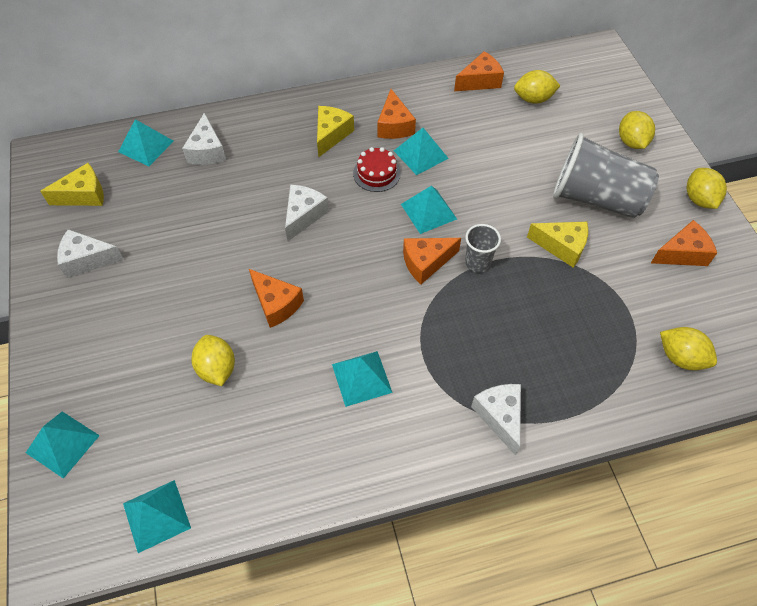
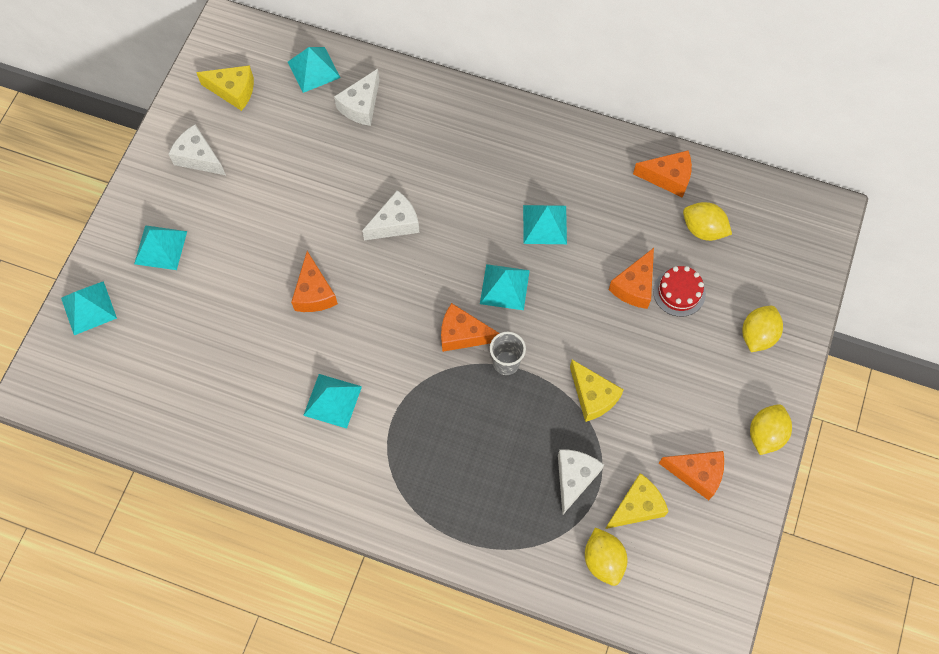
camera: 35 degrees right, 10 degrees up
turquoise pyramid [123,480,191,553] -> turquoise pyramid moved to [134,225,187,270]
yellow lemon [191,335,235,386] -> none
yellow cheese [317,106,354,157] -> yellow cheese moved to [605,473,669,529]
red cake [353,147,401,192] -> red cake moved to [653,266,706,317]
orange cheese [377,89,416,139] -> orange cheese moved to [609,248,654,309]
white cheese [471,384,521,456] -> white cheese moved to [558,449,604,515]
grey cup [553,133,659,218] -> none

